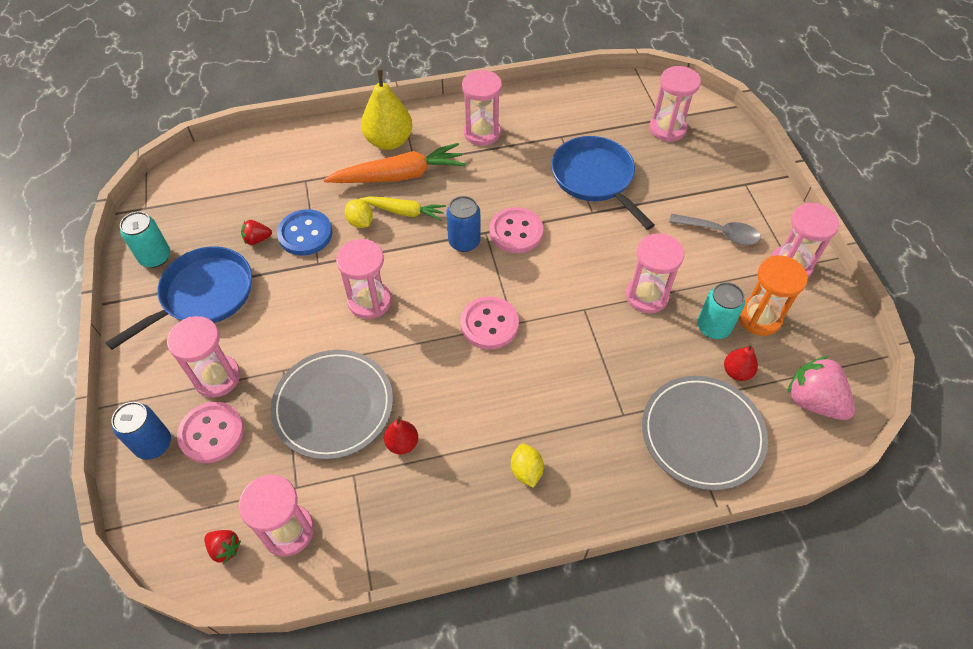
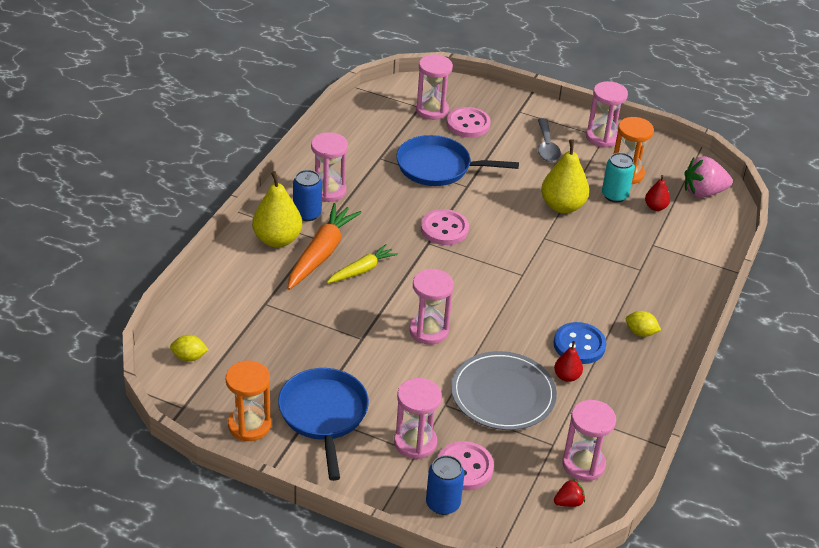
camera: 55 degrees left, 15 degrees down
turquoise can [120,212,170,268] -> orange hourglass [226,361,271,441]
red strawberry [241,220,272,245] -> none
blue button [277,209,332,256] -> blue button moved to [554,322,606,364]
yellow lemon [345,199,373,228] -> yellow lemon moved to [170,335,208,362]
blue can [446,196,481,252] -> blue can moved to [293,170,322,221]
pink button [461,297,519,349] -> pink button moved to [446,107,491,138]
pink hourglass [626,233,684,313] -> yellow pear [541,139,589,213]
grey plate [642,376,768,490] -> none
grey spoon [669,214,761,245] -> grey spoon turned 120 degrees clockwise [538,118,561,162]

